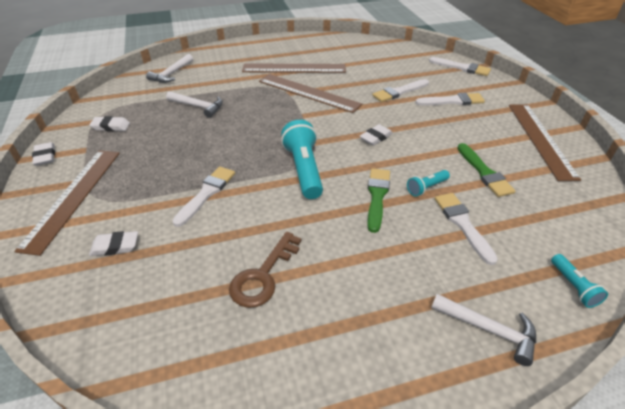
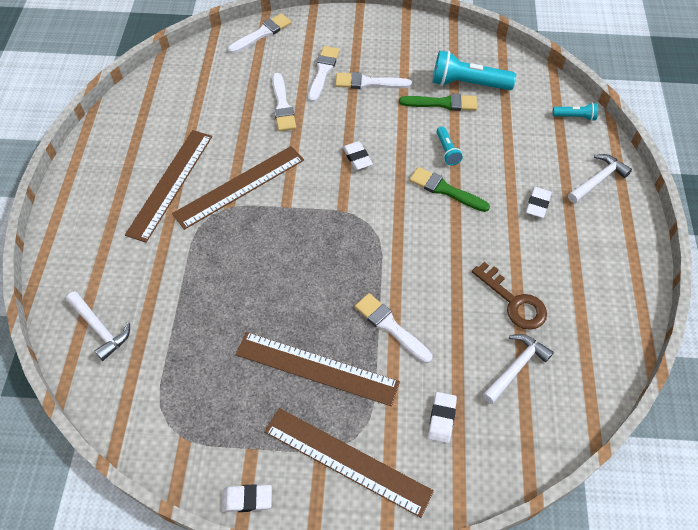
camera: 70 degrees left, 15 degrees up
white eraser [89,116,130,131] -> white eraser moved to [526,187,552,218]
white hammer [166,91,223,118] -> white hammer moved to [482,334,554,404]
turquoise flashlight [281,120,323,199] -> turquoise flashlight moved to [433,50,516,90]
white brush [435,193,498,265] -> white brush moved to [335,72,412,89]
brown ruler [509,104,581,181] -> brown ruler moved to [235,332,400,406]

